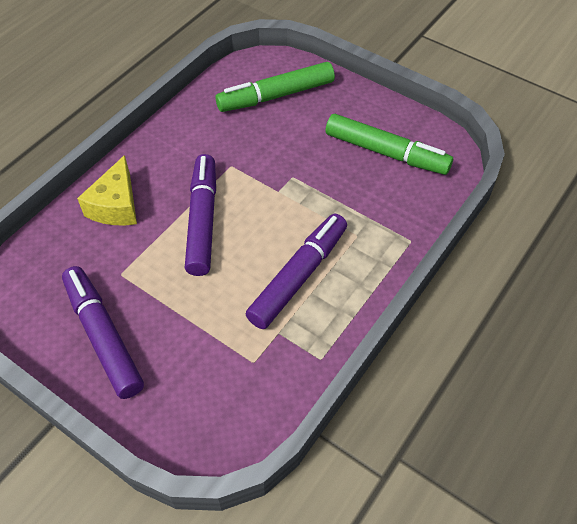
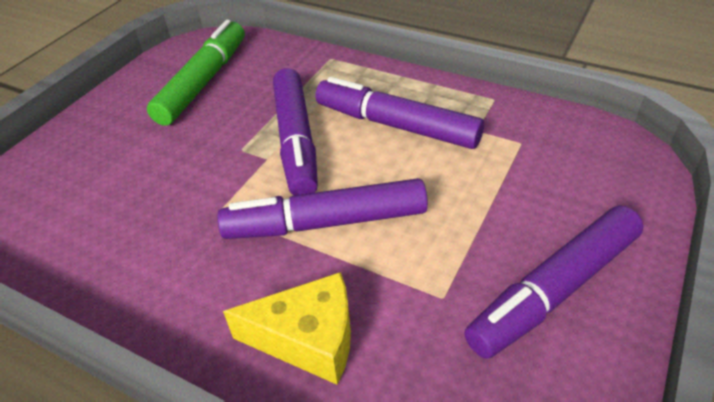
camera: 95 degrees left, 10 degrees down
green marker [215,62,335,112] -> none
none -> purple marker [273,68,318,196]

